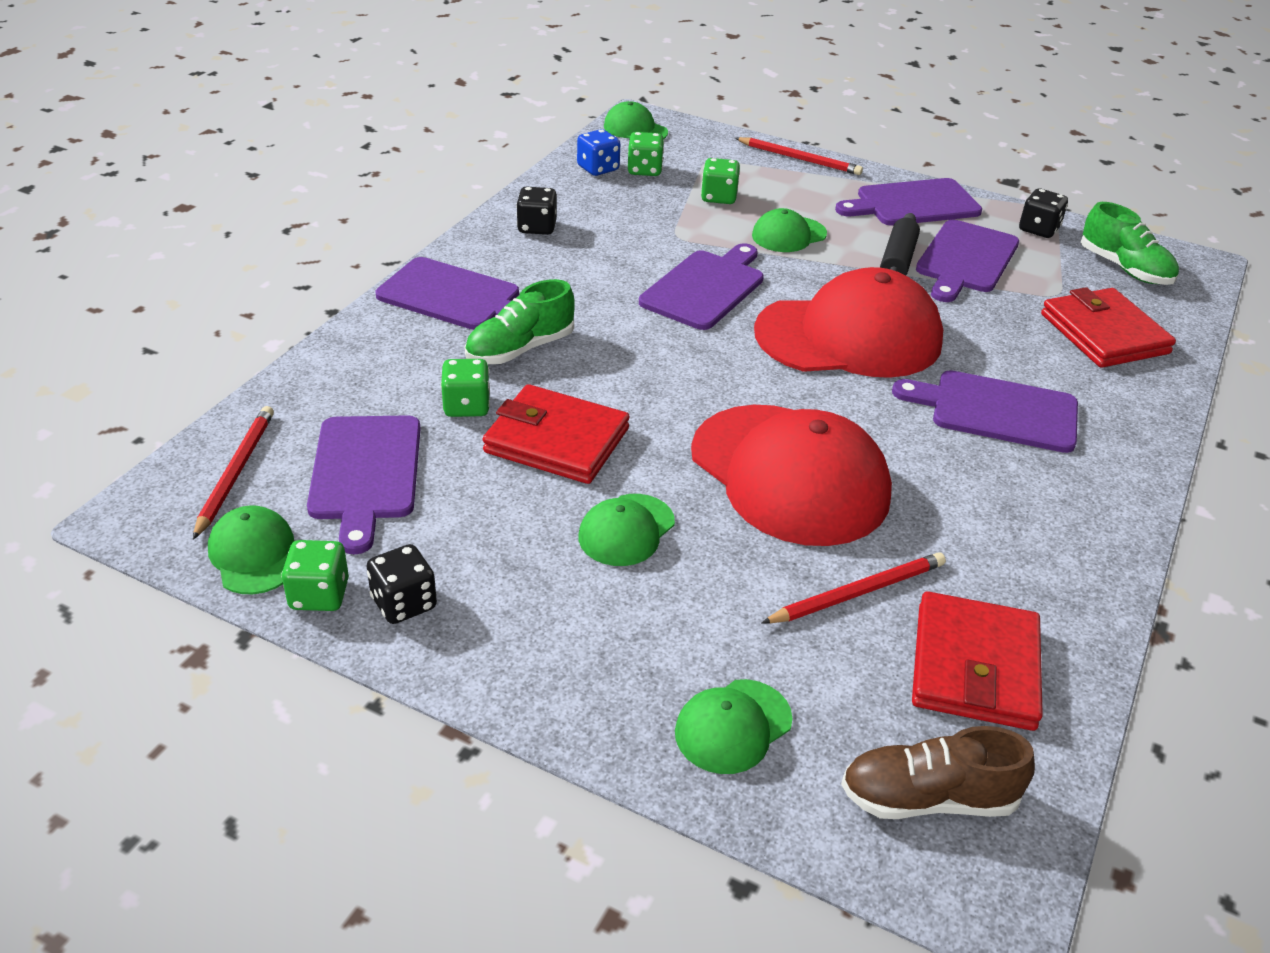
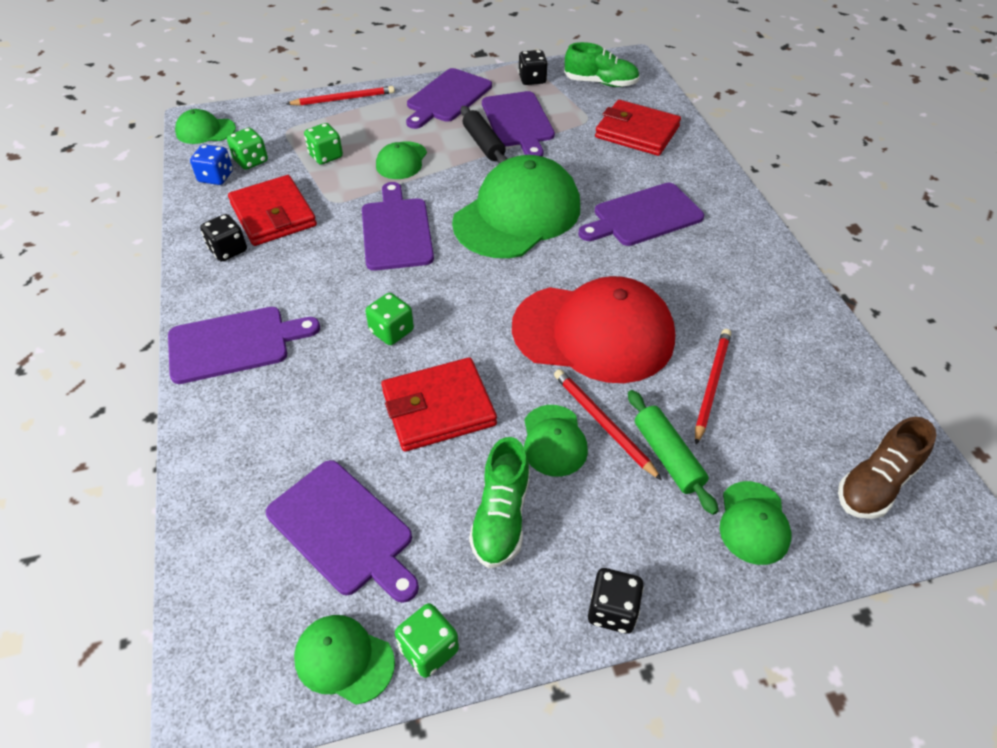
camera: 40 degrees left, 10 degrees up
red pencil [193,406,274,540] -> red pencil moved to [554,369,662,480]
black dice [366,544,437,624] -> black dice moved to [588,568,644,634]
green dice [441,359,490,417] -> green dice moved to [366,293,414,345]
green shoe [465,279,575,364] -> green shoe moved to [469,437,530,568]
red cap [754,267,943,378] -> green cap [452,155,580,258]
red wallet [912,591,1043,731] -> red wallet moved to [228,175,317,246]
none -> green rolling pin [628,390,718,515]

